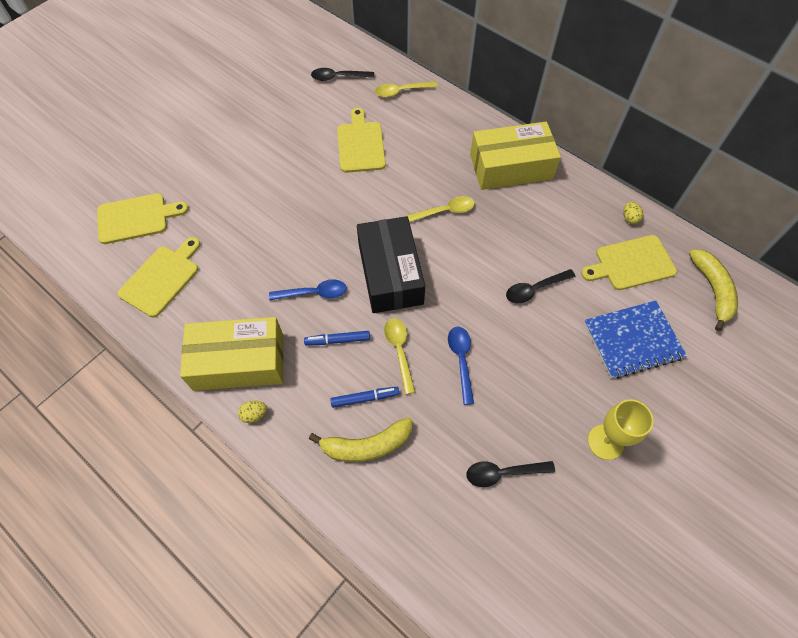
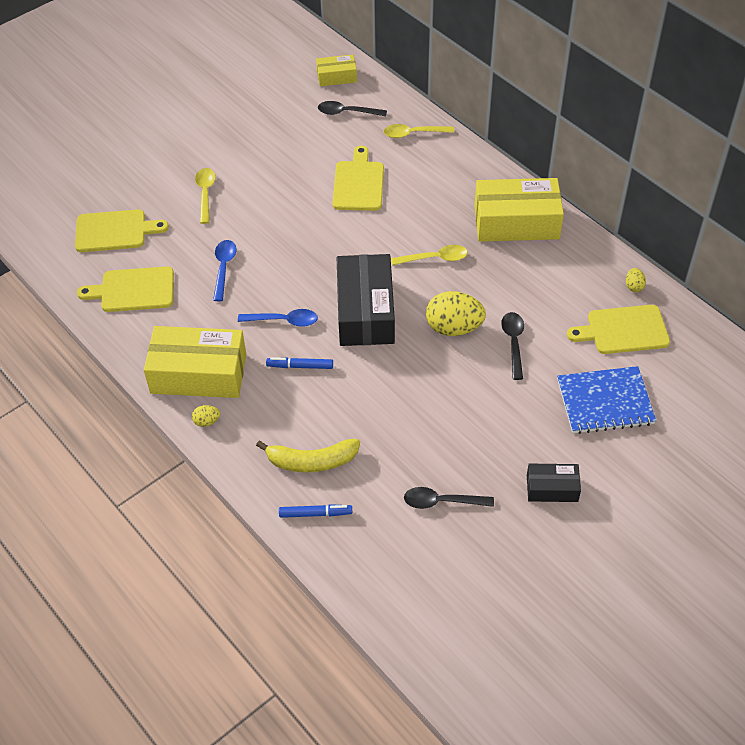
camera: 10 degrees right, 10 degrees down
yellow cutting board [118,237,200,317] -> yellow cutting board turned 135 degrees counterclockwise [77,266,174,312]
blue marker [330,387,399,408] -> blue marker moved to [279,504,352,518]
yellow spoon [384,318,415,394] -> yellow spoon moved to [195,168,216,224]
blue spoon [448,327,474,405] -> blue spoon moved to [213,240,236,301]
black spoon [506,269,576,303] -> black spoon turned 105 degrees clockwise [501,312,524,380]
yellow goblet [588,399,654,460] -> black box [527,464,581,502]
yellow banana [689,249,738,331] -> none
none -> yellow box [316,54,357,86]
none -> yellow egg [426,291,486,336]

